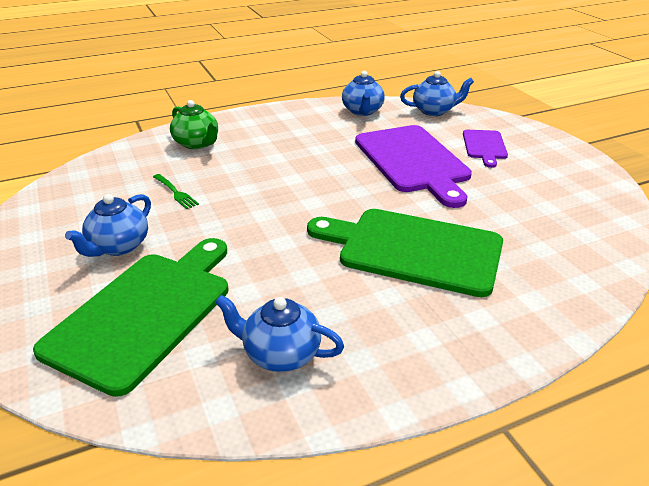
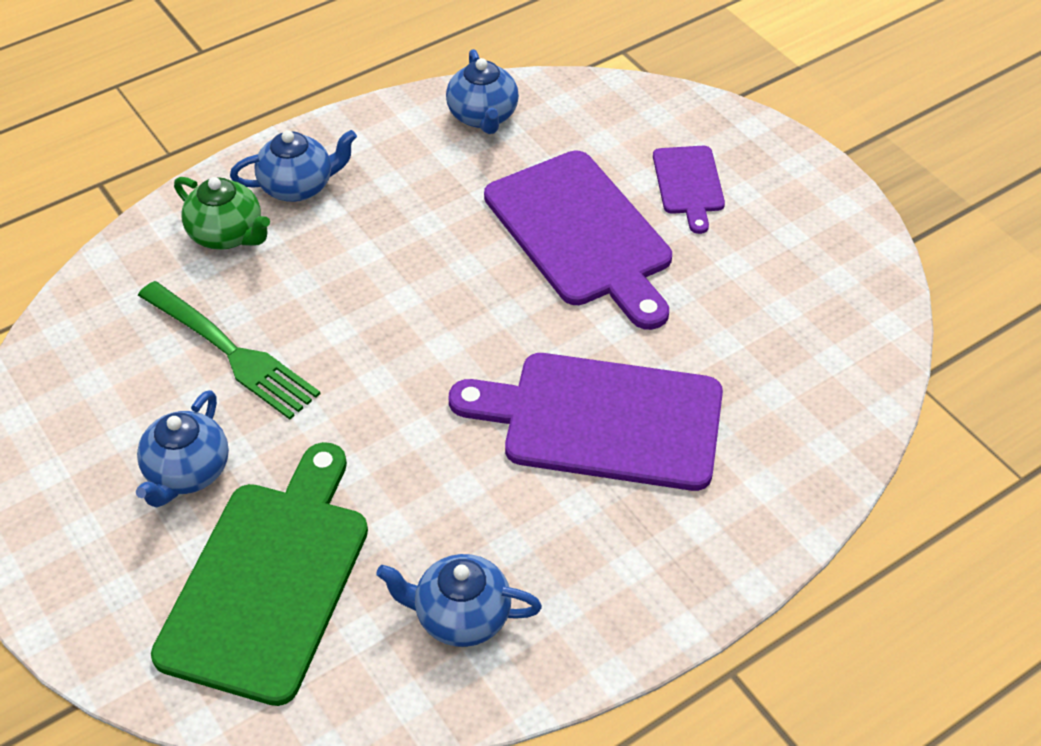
camera: 10 degrees left, 15 degrees up
green fork [153,174,199,209] -> green fork [138,281,320,420], size x2.00
green cutting board [307,209,503,297] -> purple cutting board [449,353,723,491]
blue teapot [400,71,474,116] -> blue teapot moved to [230,130,357,202]

